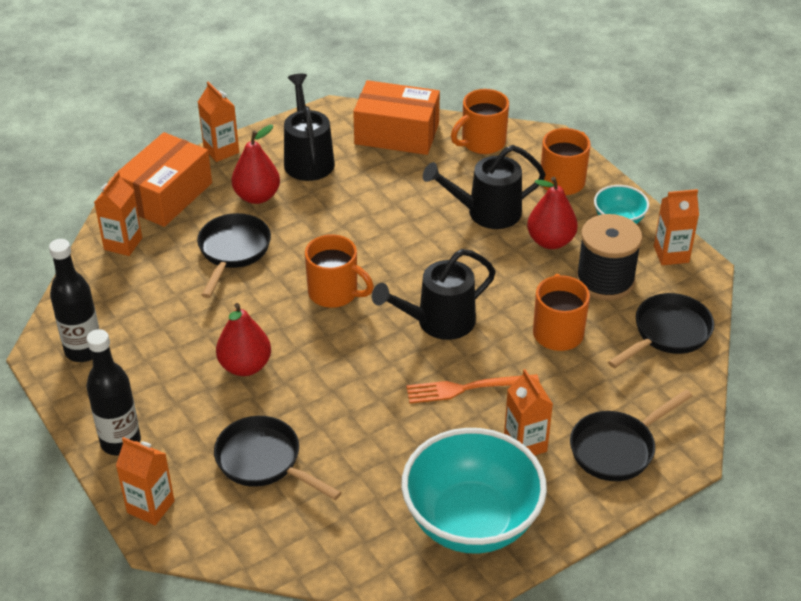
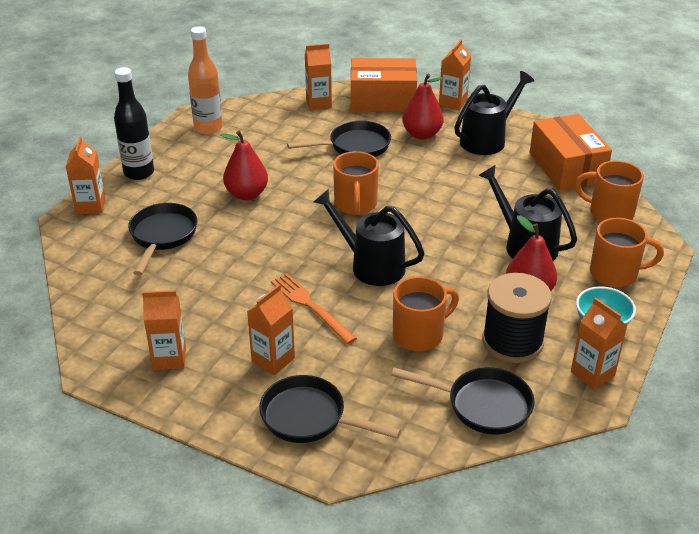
camera: 60 degrees right, 5 degrees down
black bottle [49,239,99,362] -> orange bottle [188,26,223,135]
turquoise bowl [401,428,547,554] -> orange carton [142,290,186,370]

